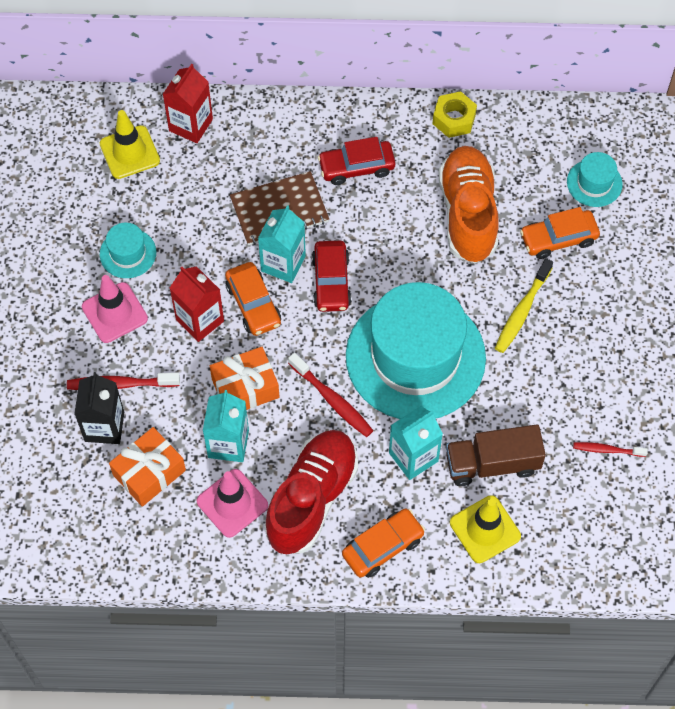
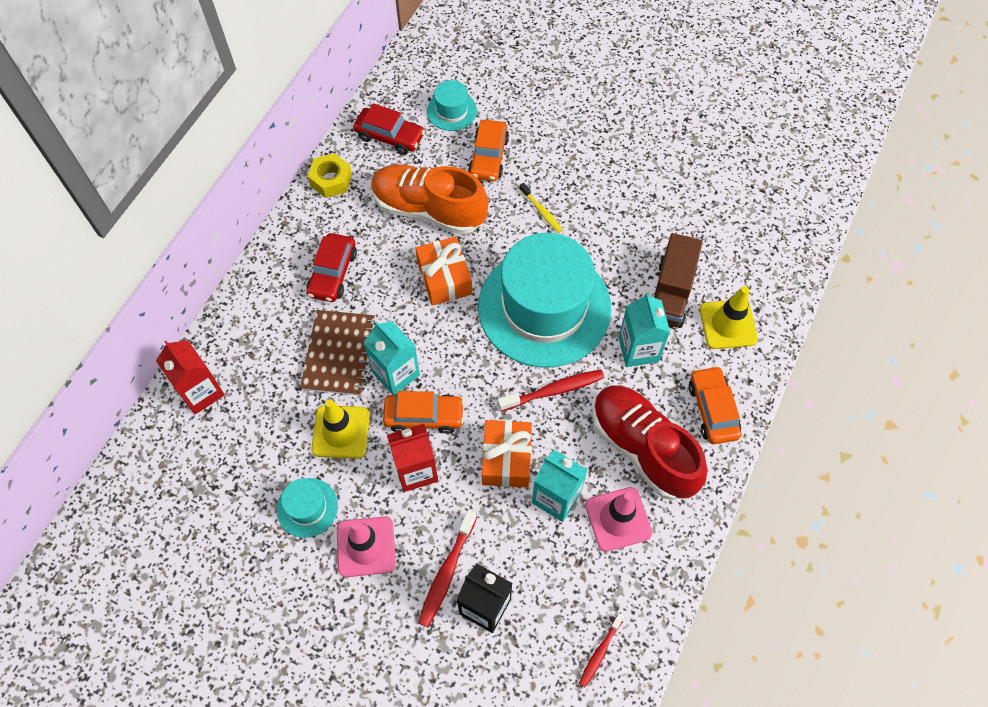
camera: 65 degrees left, 0 degrees up
yellow traffic cone [100,110,160,179] -> yellow traffic cone moved to [312,399,370,459]
orange gift [109,427,186,507] -> orange gift moved to [416,236,472,306]
red car [312,241,351,312] -> red car moved to [353,103,425,155]
yellow toothbrush [495,258,553,353] -> yellow toothbrush [520,183,562,233], size x0.64
red toothbrush [573,442,648,457] -> red toothbrush moved to [579,613,624,687]

